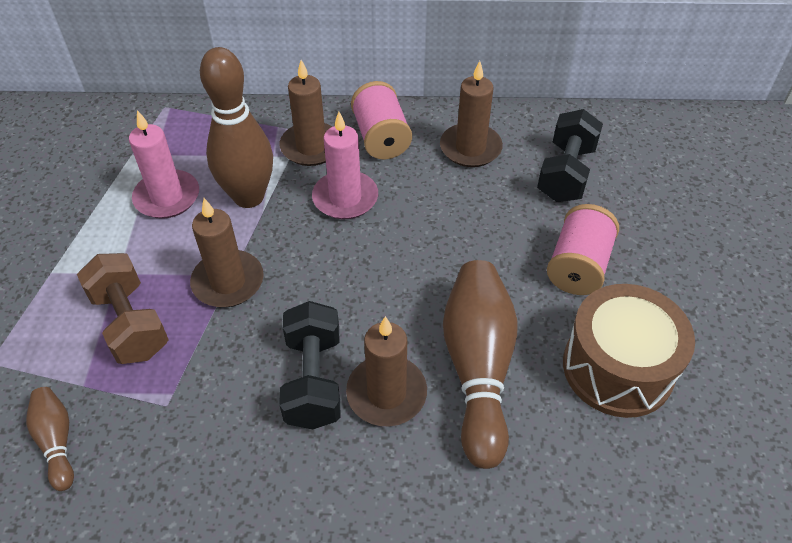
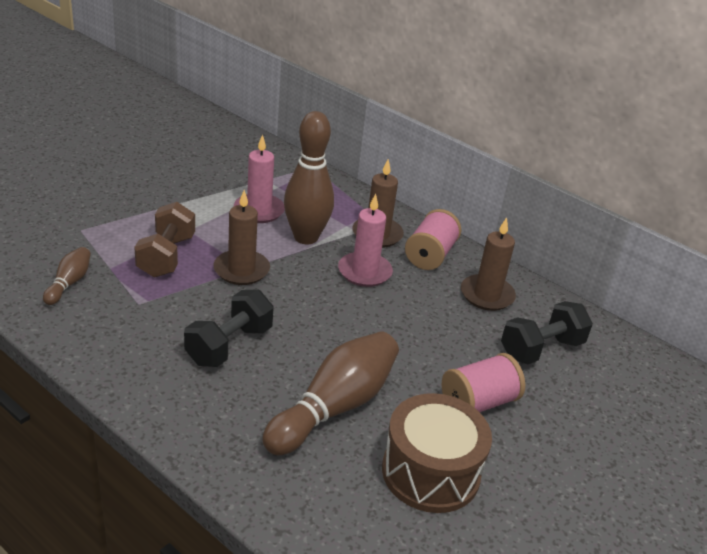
camera: 35 degrees right, 15 degrees down
brown candle [346,316,427,426] -> none

